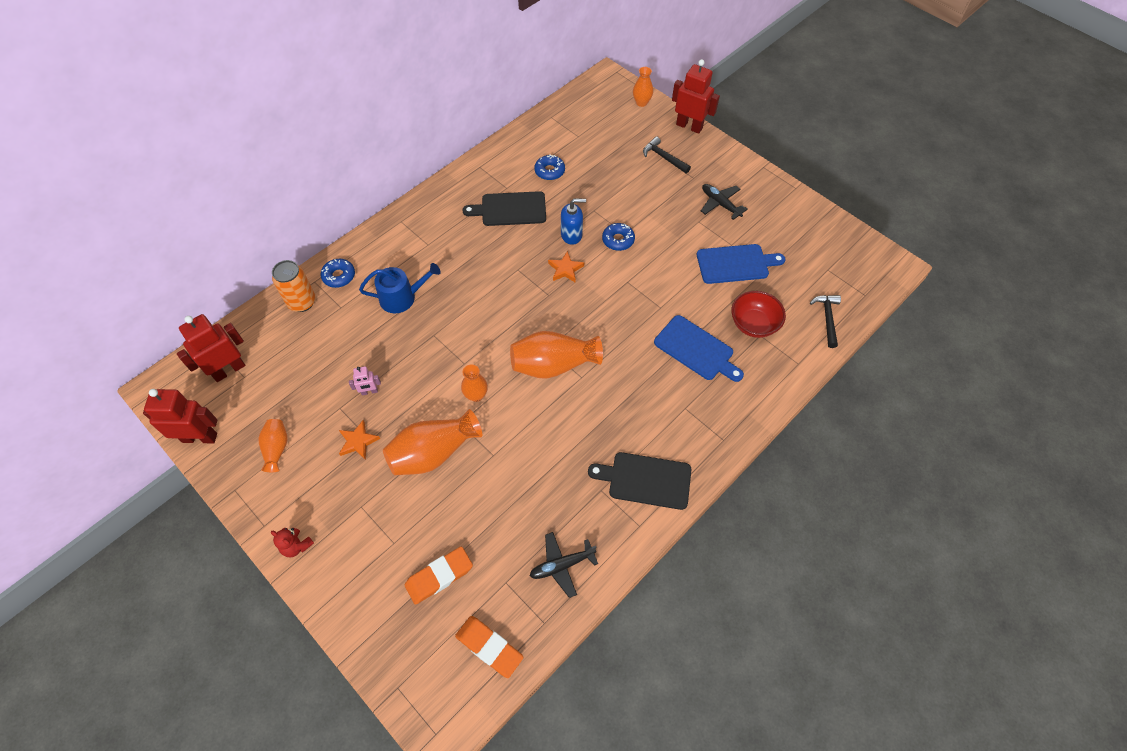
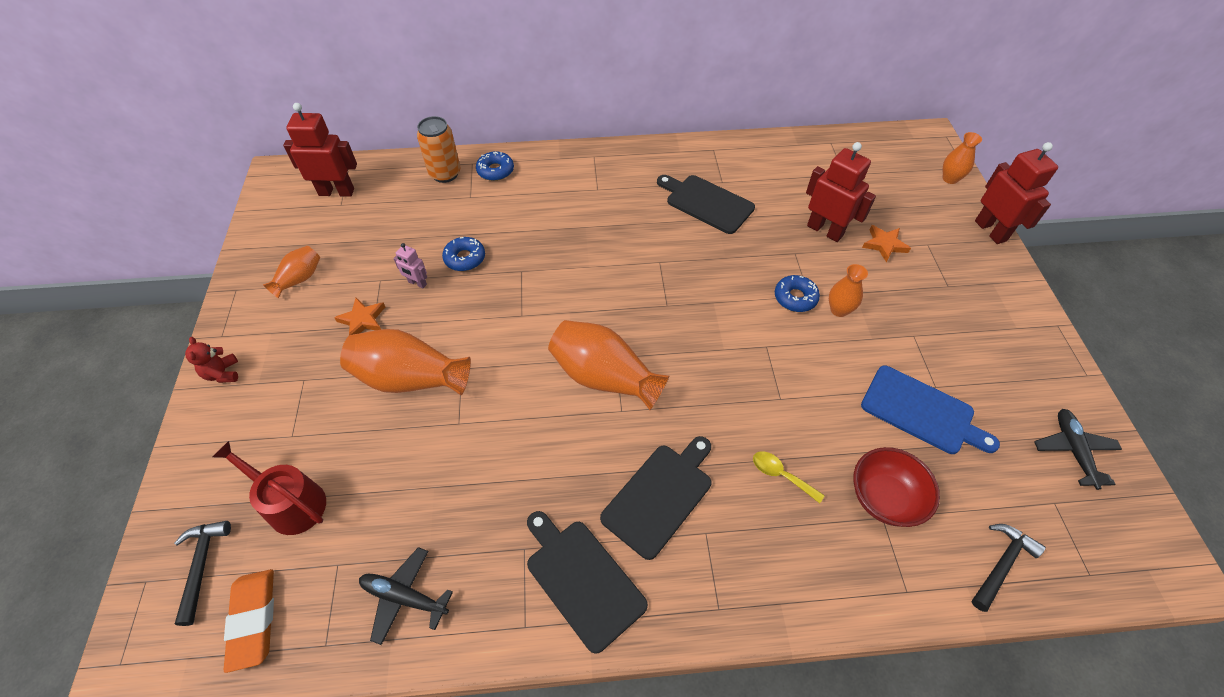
camera: 40 degrees right, 5 degrees down
red robot [143,389,218,443] -> red robot moved to [806,142,876,242]
blue watering can [359,263,441,313] -> none
orange eraser [405,546,473,605] -> red watering can [213,441,326,535]
orange vase [461,365,488,402] -> orange vase moved to [829,264,868,317]
blue donut [534,154,565,180] -> blue donut moved to [442,237,485,271]
orange star [548,251,584,283] -> orange star moved to [862,225,911,262]
blue soap dispenser [561,199,586,245] -> none
black hammer [643,136,691,173] -> black hammer moved to [174,521,231,626]
blue cutting board [654,315,744,382] -> yellow spoon [753,451,825,503]
black plane [701,184,748,220] -> black plane moved to [1034,409,1122,490]
none -> black cutting board [600,436,711,560]

